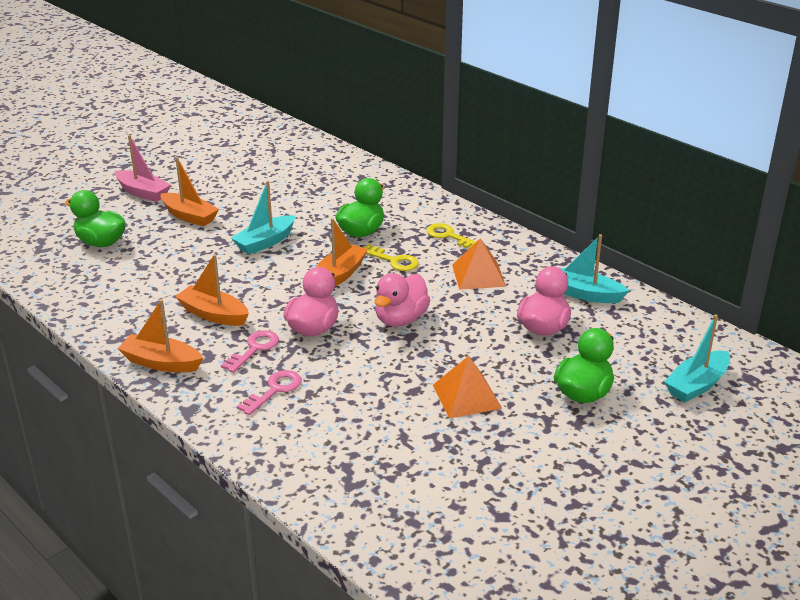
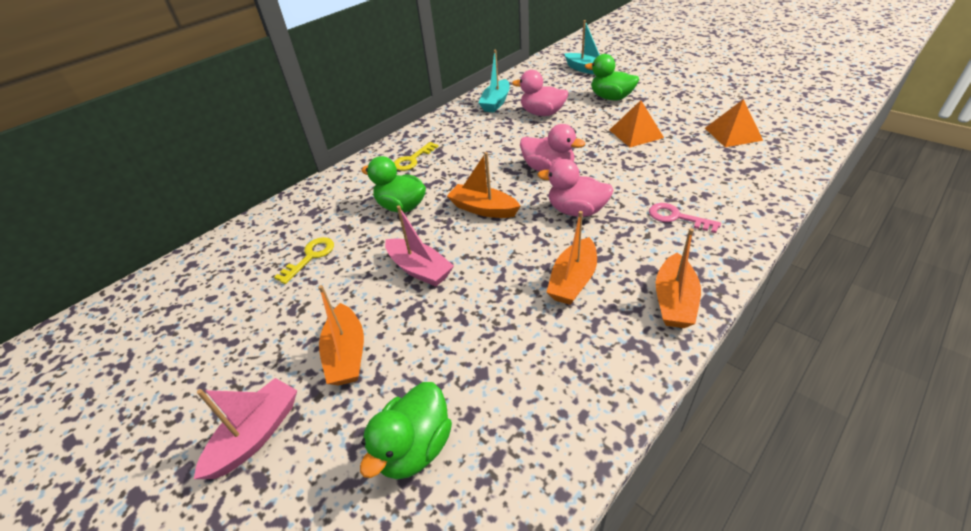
camera: 90 degrees left, 10 degrees up
orange boat [161,157,219,227] -> orange boat turned 135 degrees clockwise [318,285,364,385]
pink key [221,330,279,373] -> none
turquoise boat [231,181,296,255] -> pink boat [385,205,454,287]
yellow key [364,244,419,271] -> yellow key moved to [274,237,334,284]
orange pyramid [452,238,506,290] -> orange pyramid moved to [705,99,763,147]

